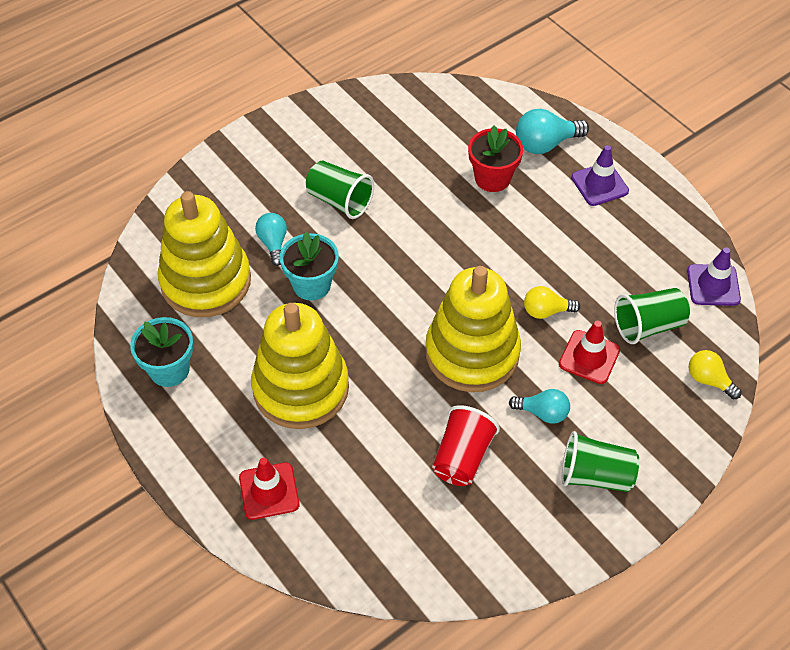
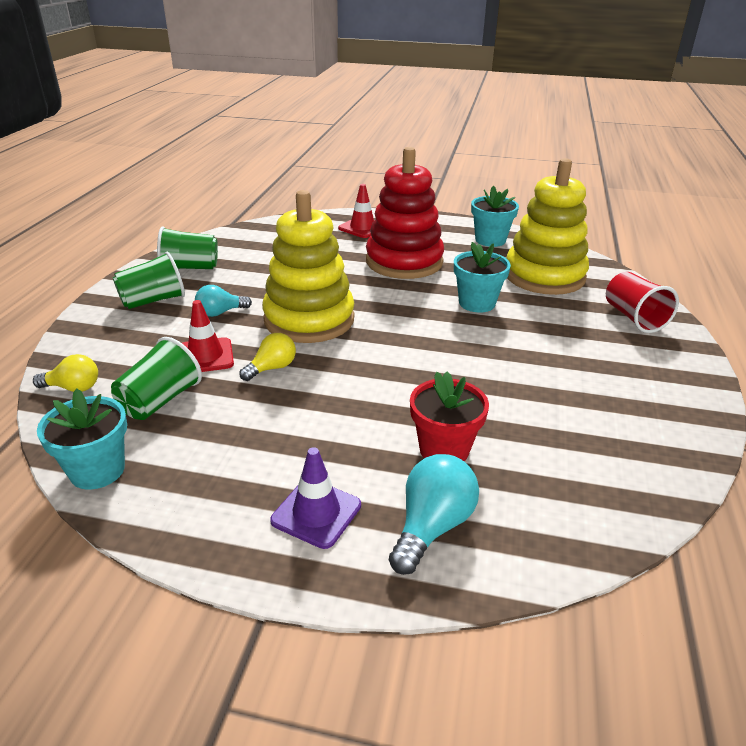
camera: 140 degrees right, 20 degrees down
yellow stacking toy [251,303,349,429] -> red stacking toy [366,147,444,279]
turquoise light bulb [255,213,287,266] -> none
green cup [306,161,374,219] -> green cup moved to [157,226,218,269]
red cup [432,405,500,486] -> red cup moved to [606,272,679,333]
purple traffic cone [687,247,741,306] -> turquoise flower pot [37,389,127,490]

